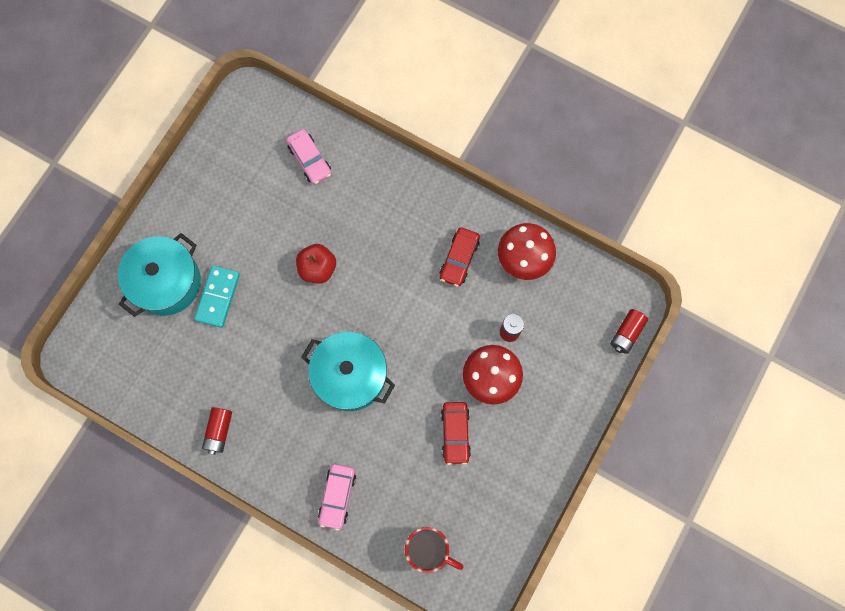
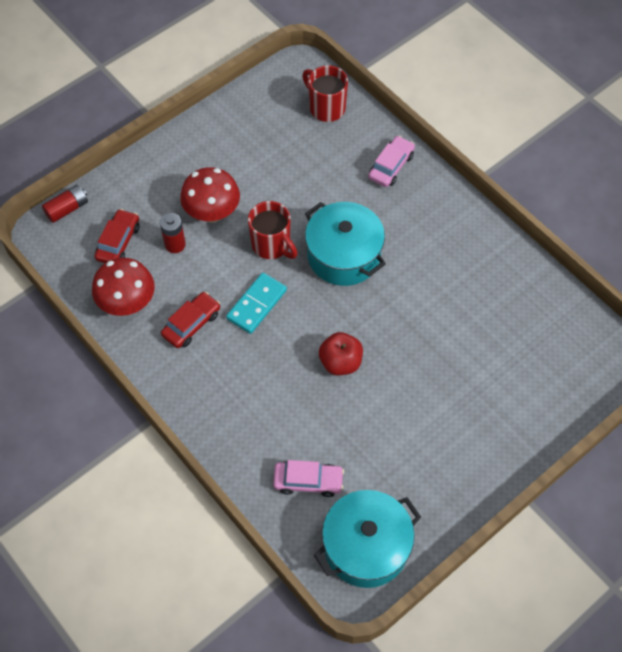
camera: 160 degrees left, 15 degrees down
turquoise pot [118,233,201,317] -> turquoise pot moved to [314,490,421,588]
turquoise domino [194,265,240,328] -> turquoise domino moved to [226,273,287,334]
red battery [202,407,232,455] -> none
pink car [286,129,332,185] -> pink car turned 105 degrees clockwise [273,460,344,497]
red car [441,402,471,465] -> red car moved to [95,209,139,263]
none -> red mug [248,201,298,259]

